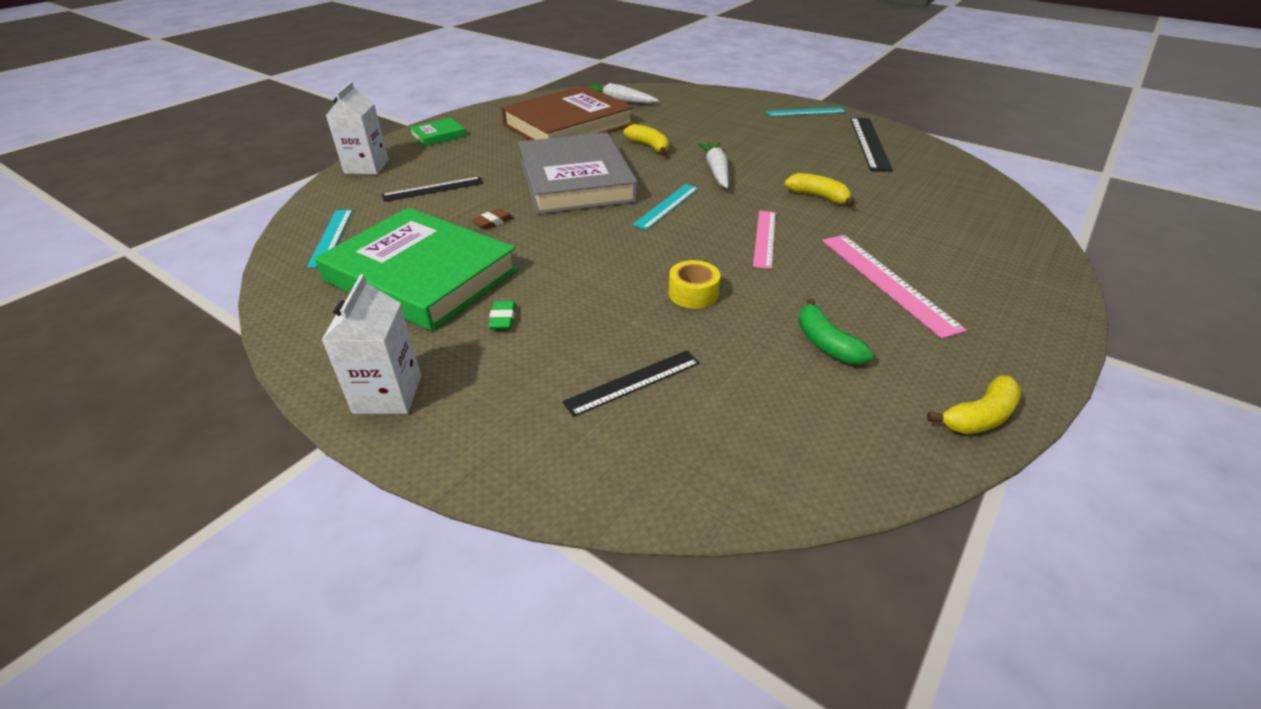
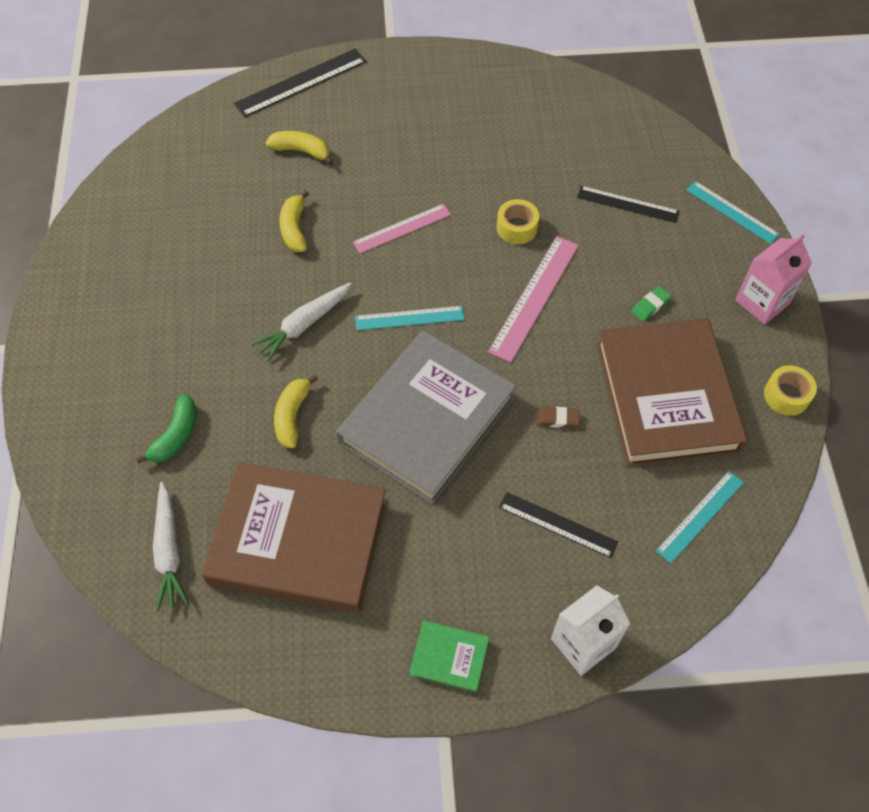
camera: 130 degrees left, 20 degrees up
green book [315,208,518,331] -> brown book [596,318,747,466]
white carton [321,274,421,414] -> pink carton [735,235,812,324]
turquoise ruler [767,107,846,116] -> turquoise ruler moved to [686,181,780,244]
green banana [798,298,874,364] -> green banana moved to [136,394,196,464]
pink ruler [822,235,967,339] -> pink ruler moved to [488,236,579,363]
black ruler [850,118,893,172] -> black ruler moved to [234,49,366,117]
yellow banana [927,375,1022,434] -> yellow banana moved to [266,131,333,165]
none -> yellow tape [764,365,817,416]

